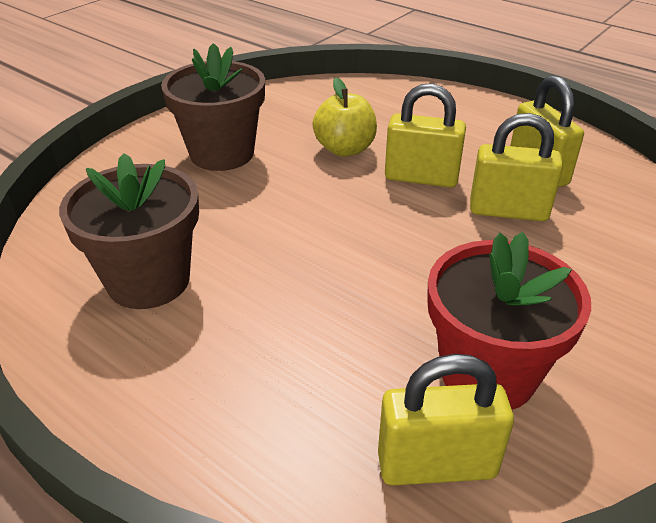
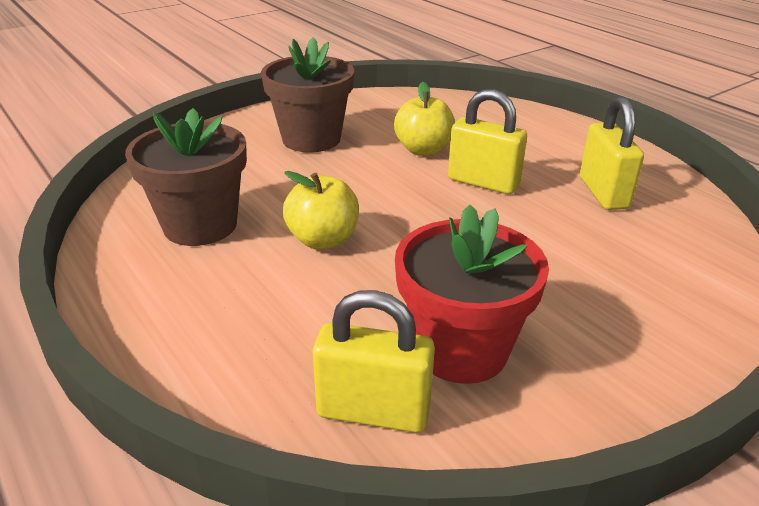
camera: 15 degrees right, 5 degrees down
yellow padlock [470,113,563,221] -> none
none -> yellow apple [283,171,359,250]

